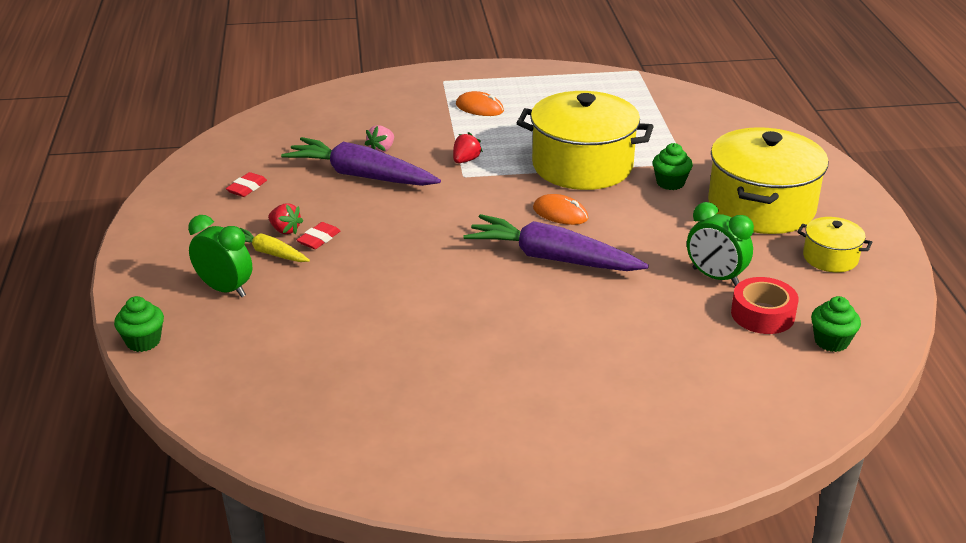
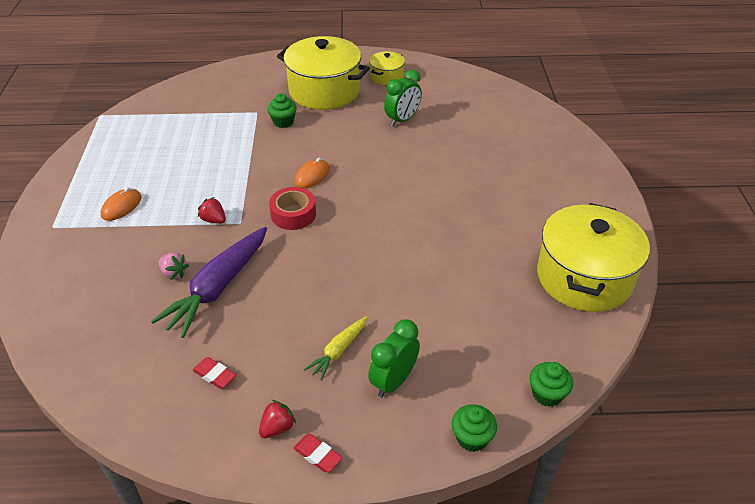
camera: 85 degrees left, 10 degrees up
red strawberry [268,203,303,234] -> red strawberry moved to [259,400,296,438]
red eraser [297,222,340,249] -> red eraser moved to [293,434,342,472]
purple carrot [463,214,649,271] -> none
yellow pot [517,91,654,190] -> yellow pot moved to [537,203,650,312]
red tape [731,277,798,334] -> red tape moved to [269,187,316,230]
green cupcake [811,296,861,352] -> green cupcake moved to [530,362,573,407]

